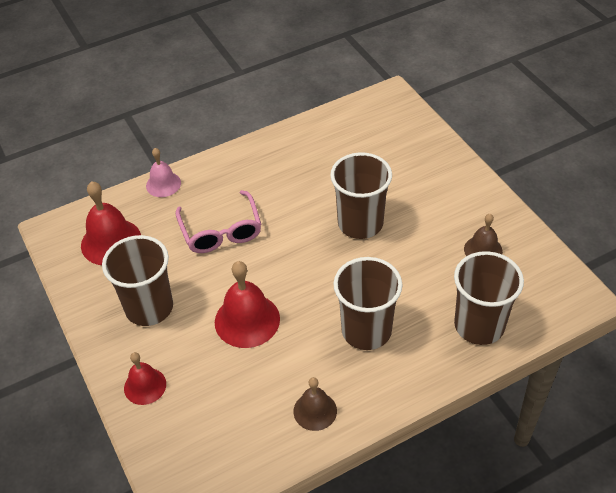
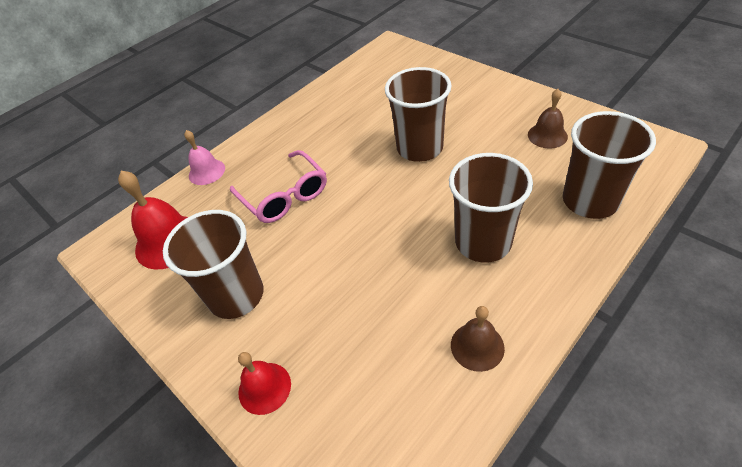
camera: 15 degrees left, 0 degrees up
red bell [215,261,280,348] -> none

